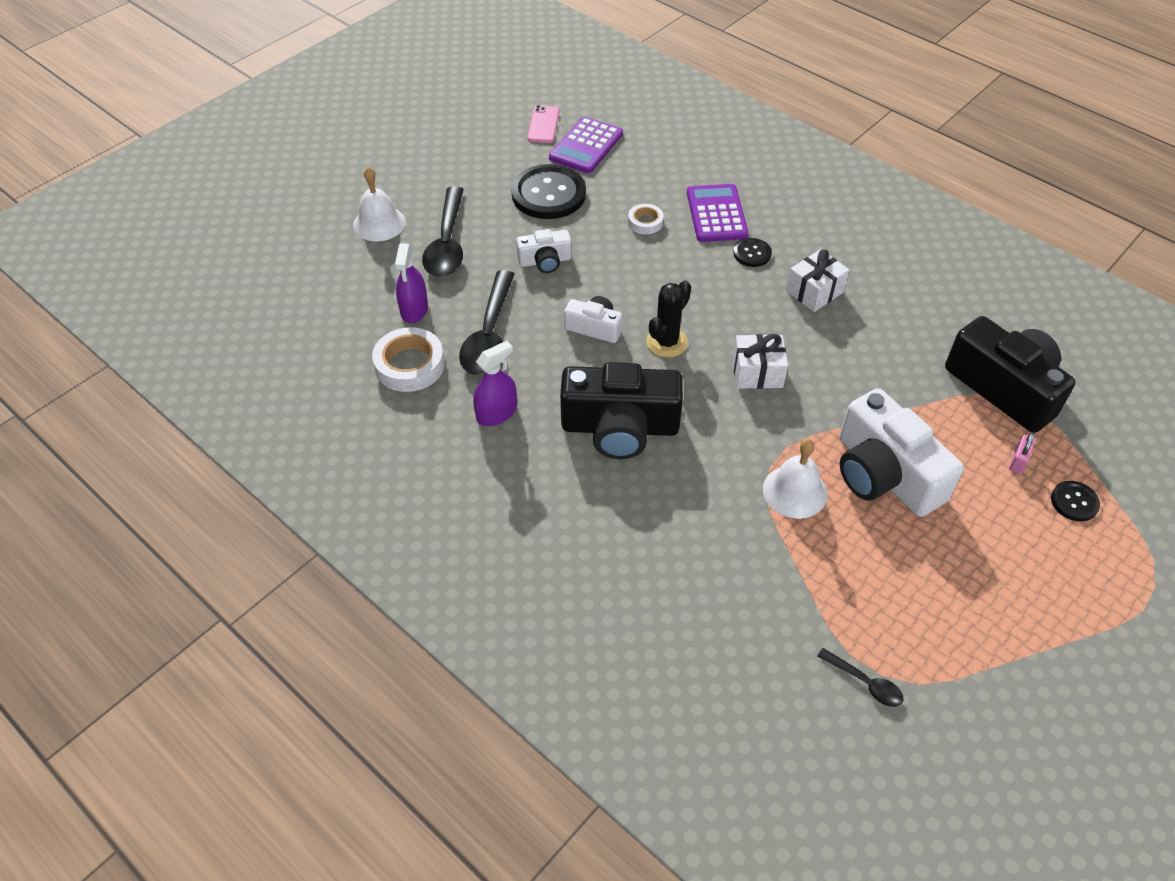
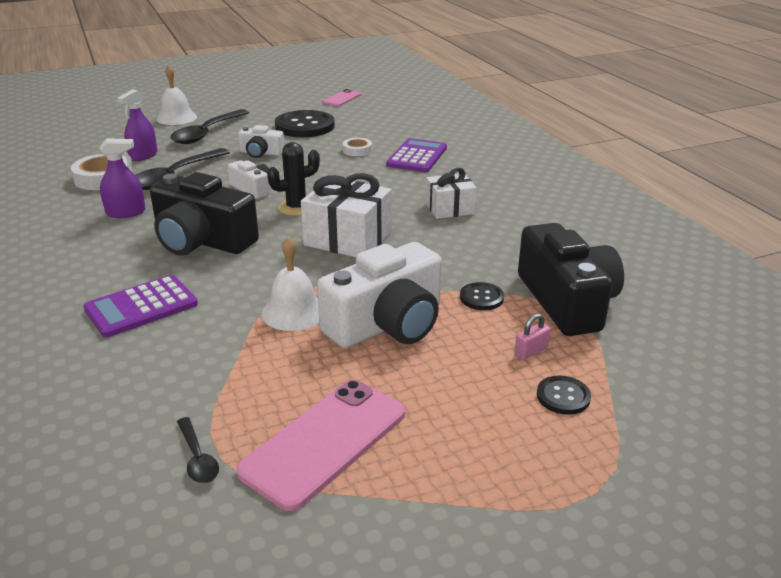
camera: 25 degrees right, 20 degrees down
purple calculator [549,117,623,173] -> purple calculator moved to [83,275,198,338]
black button [733,238,772,267] -> black button moved to [460,282,504,310]
white gift [733,334,788,389] -> white gift [301,173,392,257], size x1.58
white camera [839,388,964,517] -> white camera turned 120 degrees counterclockwise [317,242,442,348]
none -> pink phone [236,380,405,511]

